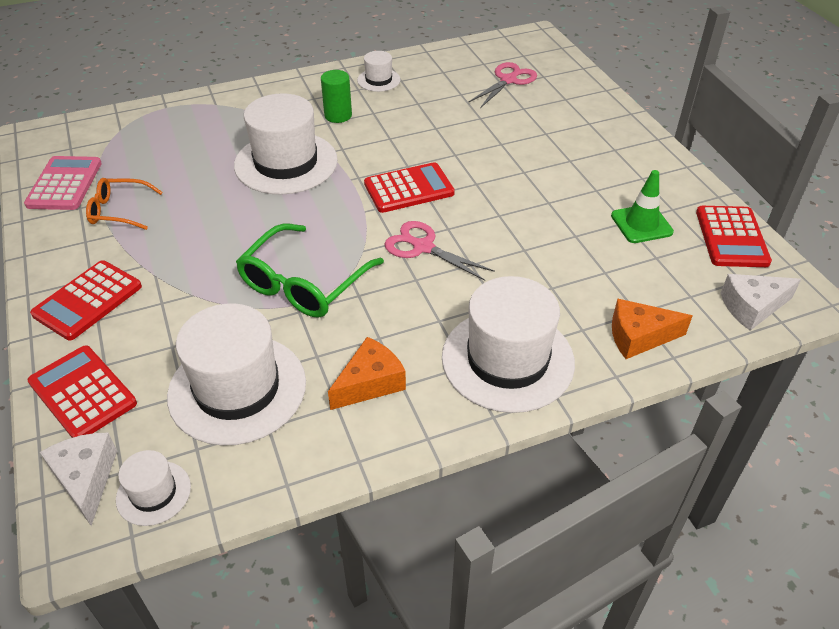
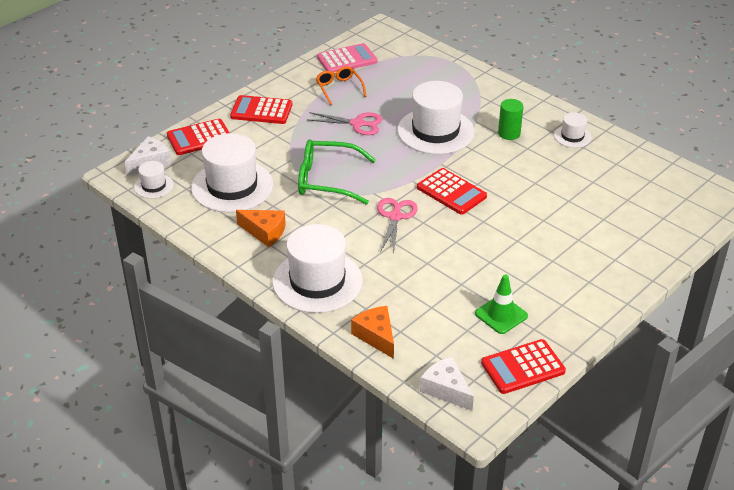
camera: 65 degrees right, 5 degrees down
red calculator [27,345,137,438] -> red calculator turned 135 degrees counterclockwise [167,119,230,155]
pink scissors [469,62,537,108] -> pink scissors moved to [308,112,383,135]

